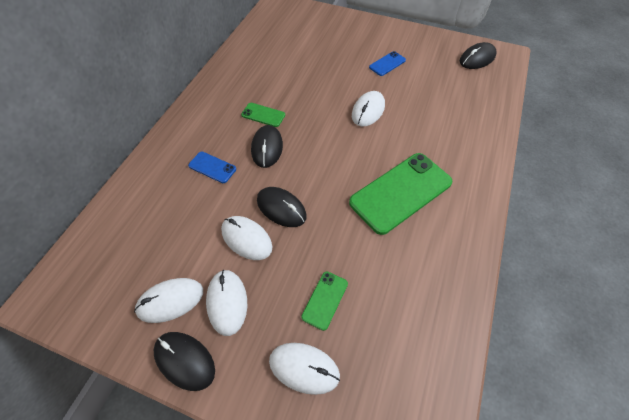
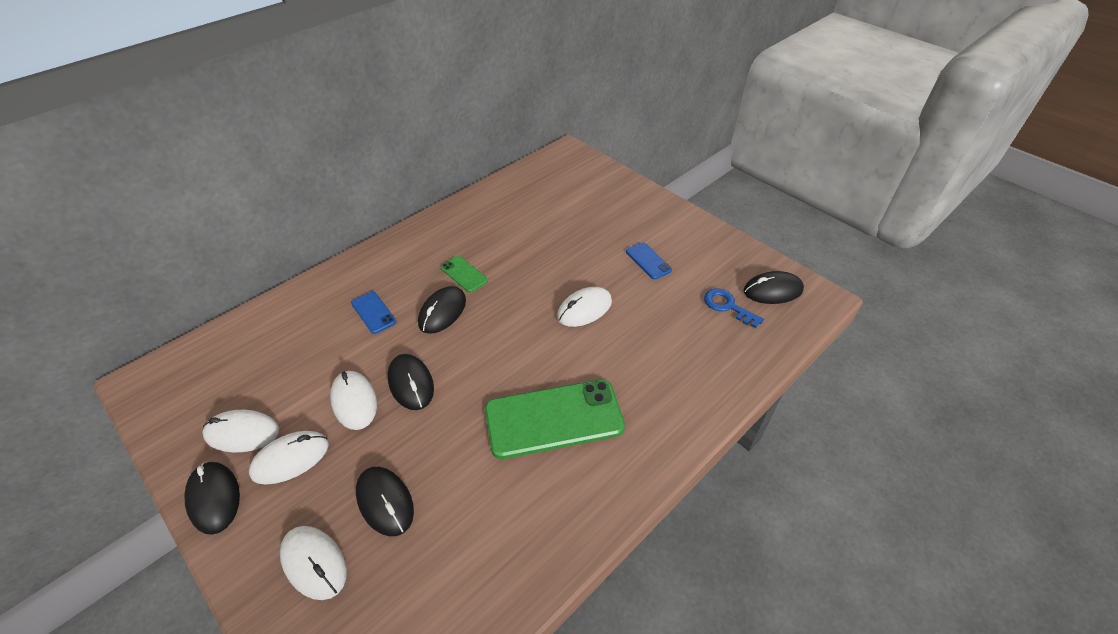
camera: 25 degrees right, 10 degrees down
white mouse [206,270,247,336] -> white mouse turned 45 degrees clockwise [249,431,329,485]
green phone [301,272,348,331] -> black mouse [356,467,414,536]
blue phone [369,51,406,76] -> blue phone turned 75 degrees clockwise [626,242,672,279]
none -> blue key [704,288,764,328]

